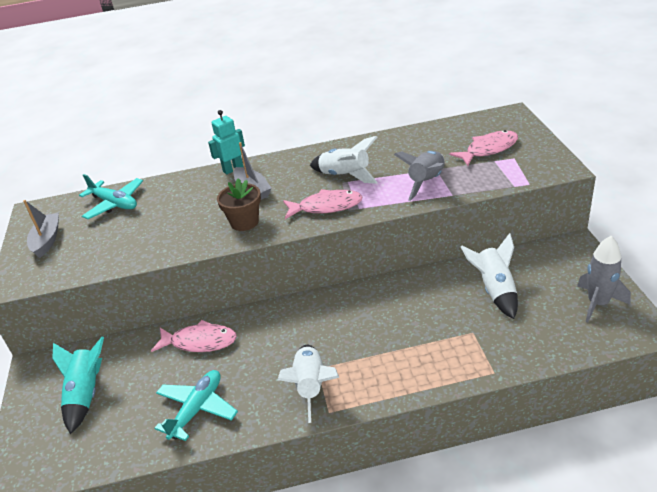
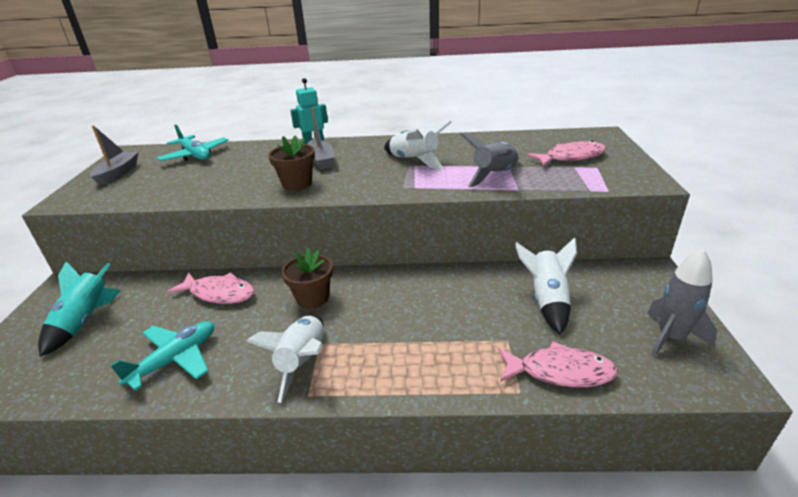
camera: 10 degrees right, 5 degrees down
pink fish [283,189,363,219] -> pink fish moved to [498,341,618,387]
none -> brown flower pot [281,248,333,309]

